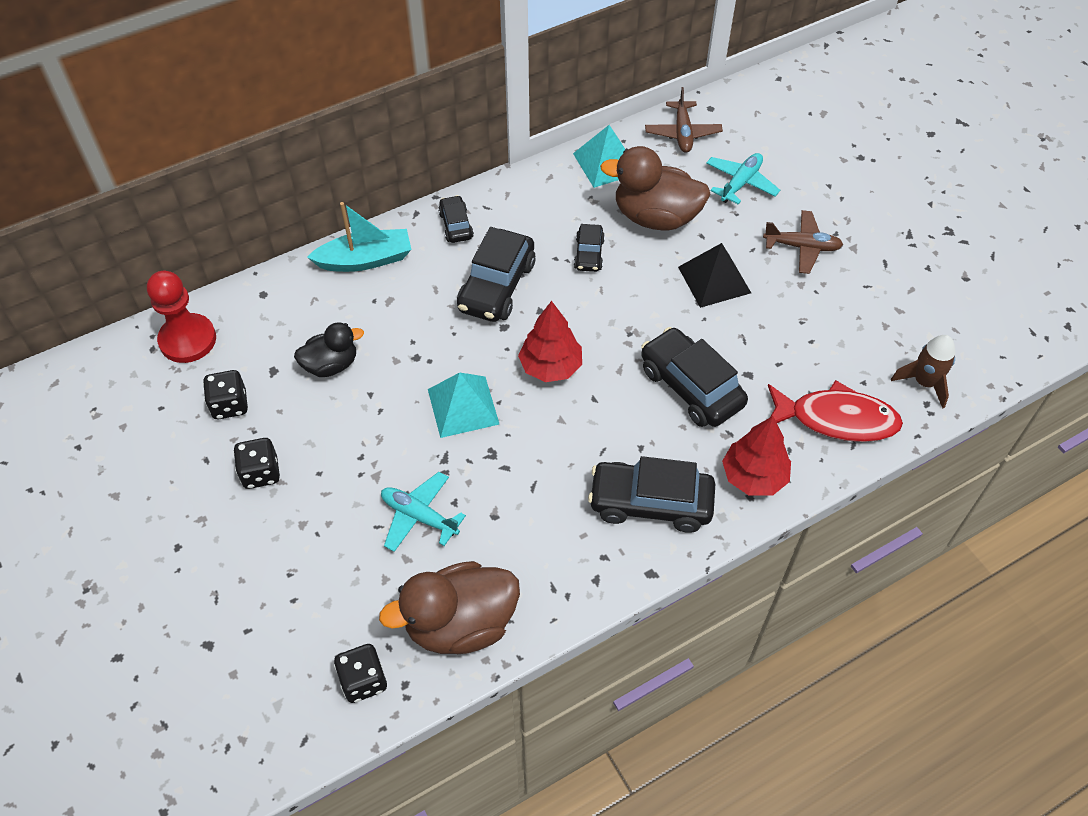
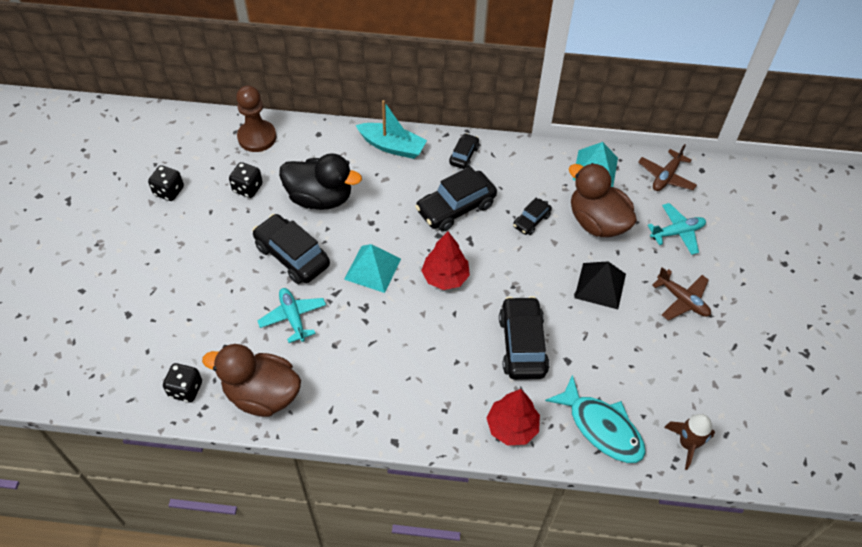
camera: 35 degrees right, 0 degrees up
red pawn [147,271,216,363] -> brown pawn [236,85,276,152]
black dice [233,438,280,489] -> black dice moved to [148,165,184,201]
black duck [294,322,364,377] -> black duck [279,153,362,210], size x1.67
black car [588,456,715,533] -> black car moved to [252,214,330,284]
red fish [768,380,903,442] -> turquoise fish [545,375,646,463]

